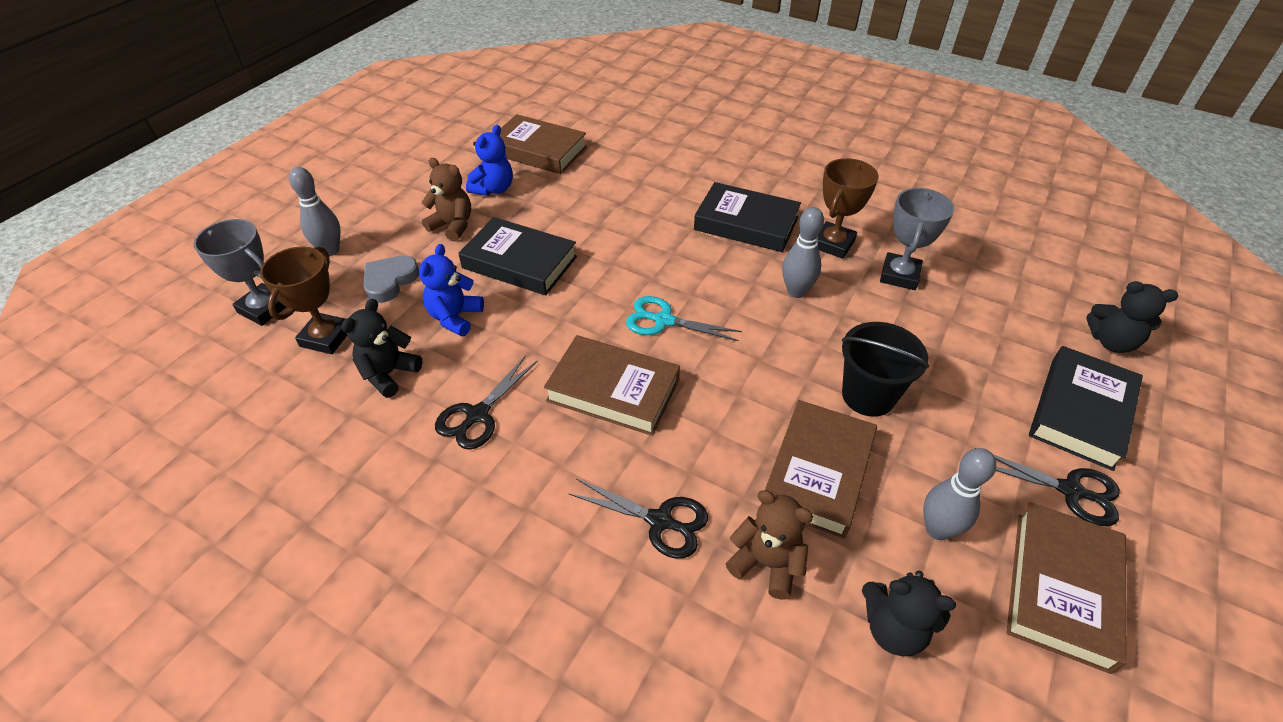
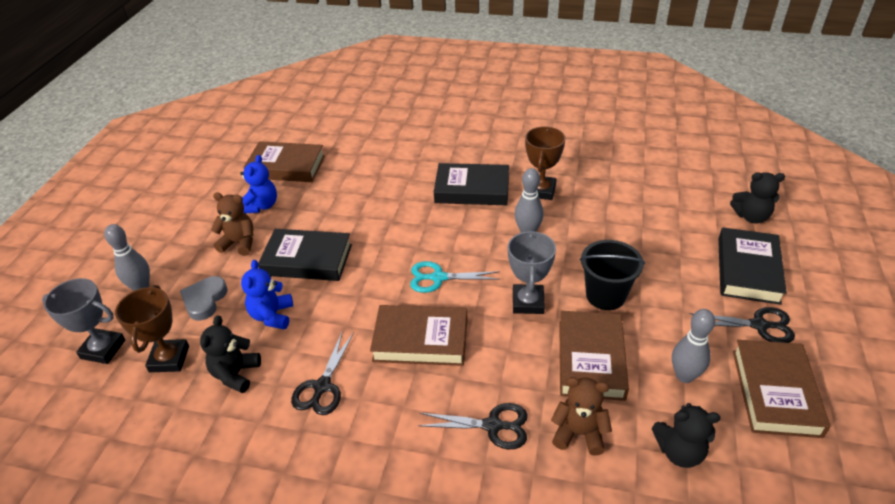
camera: 15 degrees left, 5 degrees down
grey trophy [880,188,954,290] -> grey trophy moved to [508,230,556,314]

